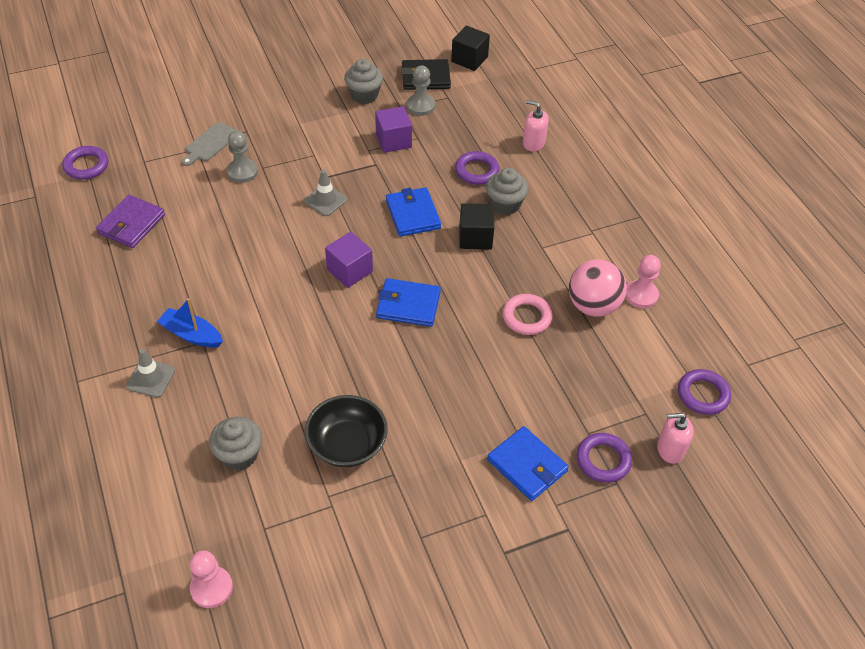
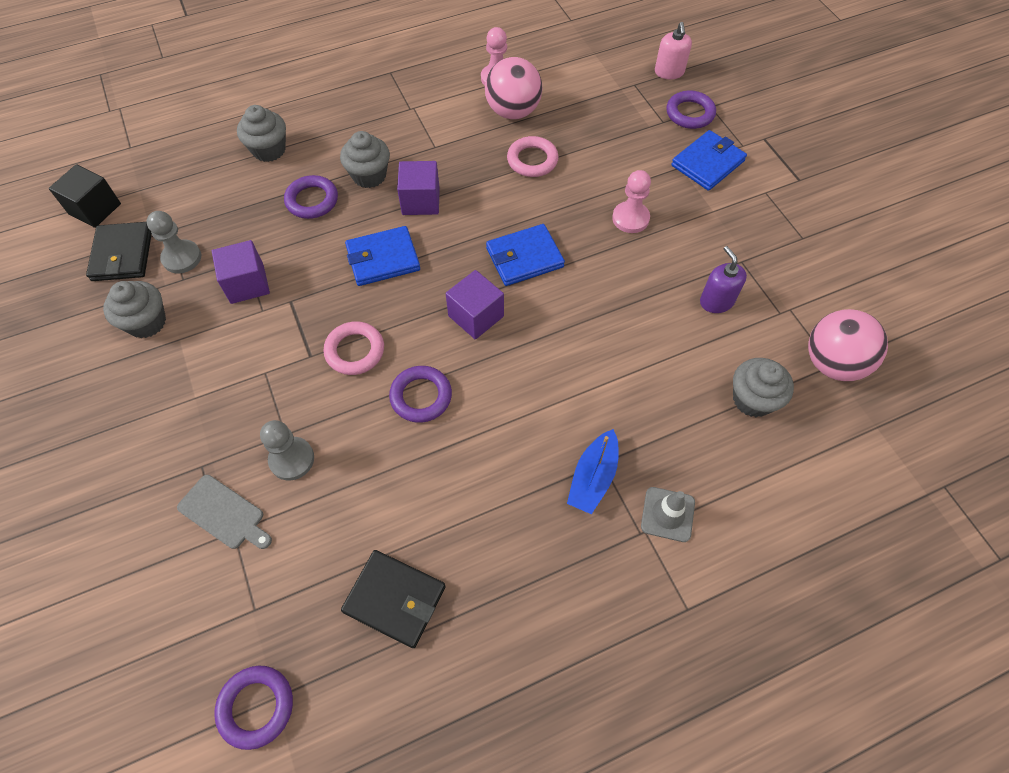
camera: 90 degrees left, 10 degrees up
purple wallet [96,195,165,248] -> black wallet [341,550,446,648]
pink pawn [190,550,233,608] -> pink pawn moved to [612,170,651,233]
grey traffic cone [304,170,348,216] -> pink ring [323,321,384,375]
black bowl [305,395,388,467] -> purple soap dispenser [700,246,747,313]
blue wallet [376,278,441,327] -> blue wallet turned 60 degrees clockwise [486,224,565,286]
black cube [459,203,494,250] -> purple cube [397,161,440,215]
pink soap dispenser [523,100,549,152] -> grey cupcake [237,105,286,162]
purple ring [678,369,731,415] -> purple ring moved to [389,366,452,423]
none -> pink ball [808,309,888,381]

